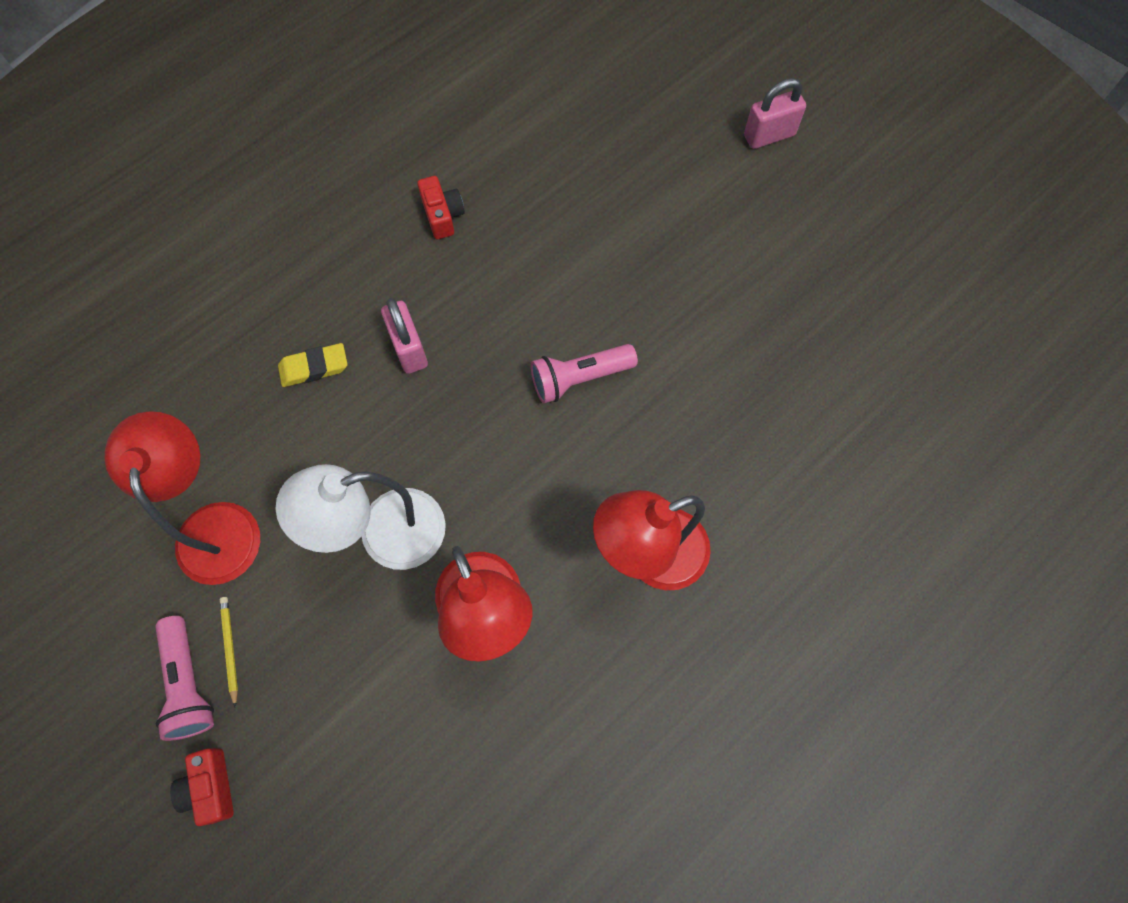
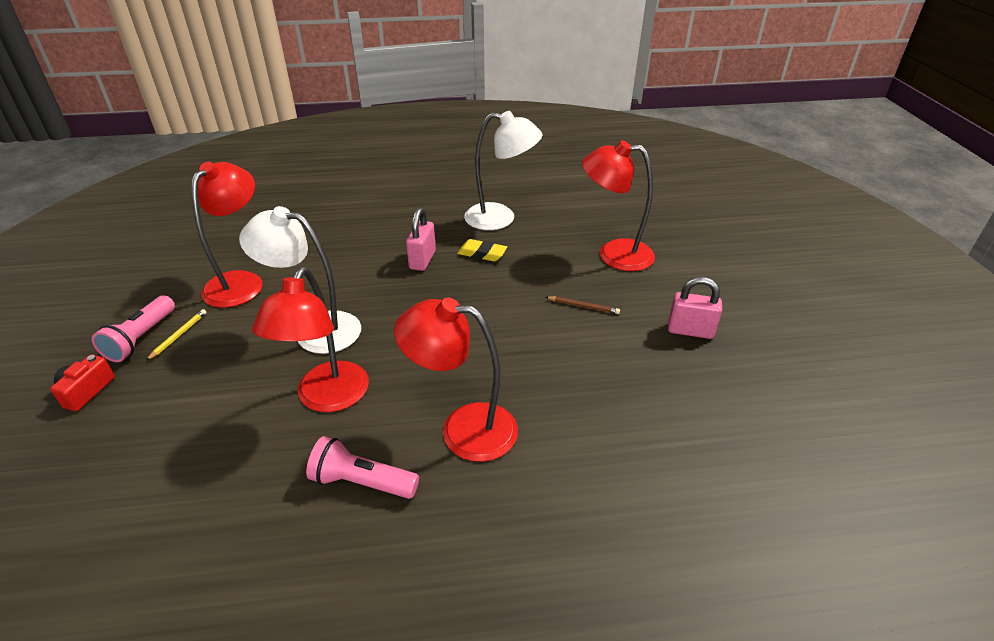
camera: 35 degrees right, 30 degrees down
yellow eraser [278,343,347,387] -> yellow eraser moved to [457,239,507,262]
red camera [417,176,465,239] -> white lamp [464,111,542,230]
pink flashlight [530,344,638,403] -> pink flashlight moved to [306,436,419,499]
pink padlock [744,78,806,149] -> pink padlock moved to [668,277,722,339]
none -> brown pencil [546,296,620,314]
none -> red lamp [582,141,655,271]

